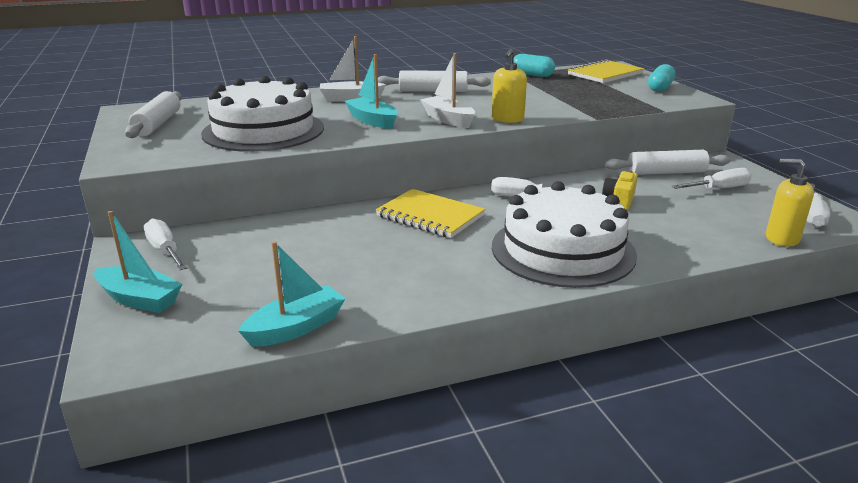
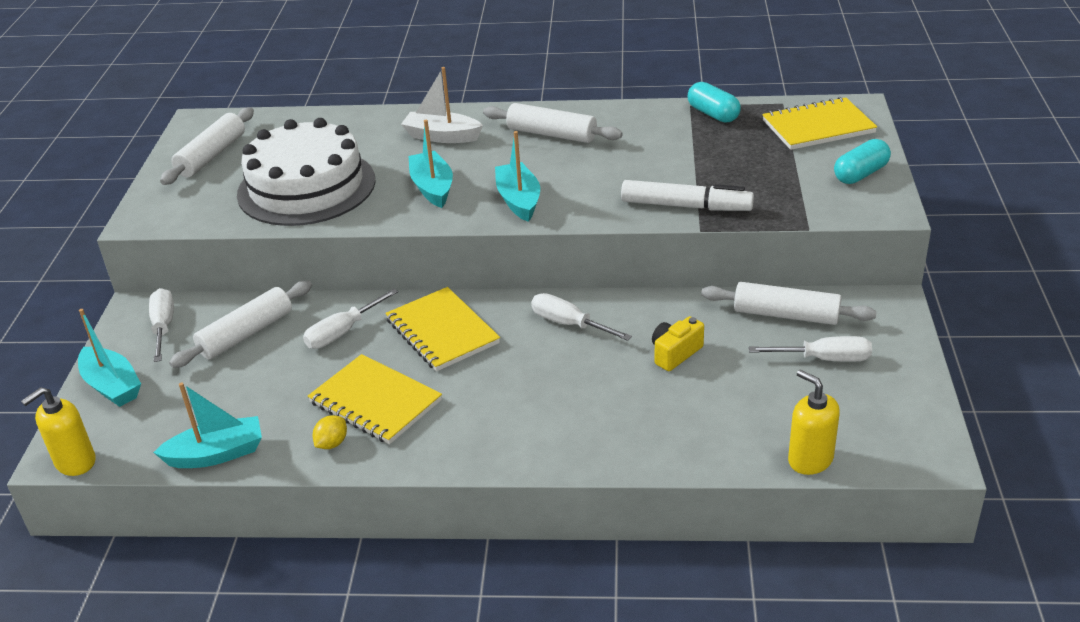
camera: 25 degrees right, 10 degrees up
white boat [420,53,475,128] -> turquoise boat [495,131,540,222]
yellow soap dispenser [492,49,527,123] -> yellow soap dispenser moved to [21,387,96,476]
white cake [492,181,637,288] -> none
white screwdriver [807,183,831,228] -> white screwdriver moved to [303,289,398,349]
none -> white rolling pin [169,280,312,368]
none -> yellow notebook [308,354,442,444]
none -> yellow lemon [313,415,347,449]
none -> white marker [621,180,754,211]

